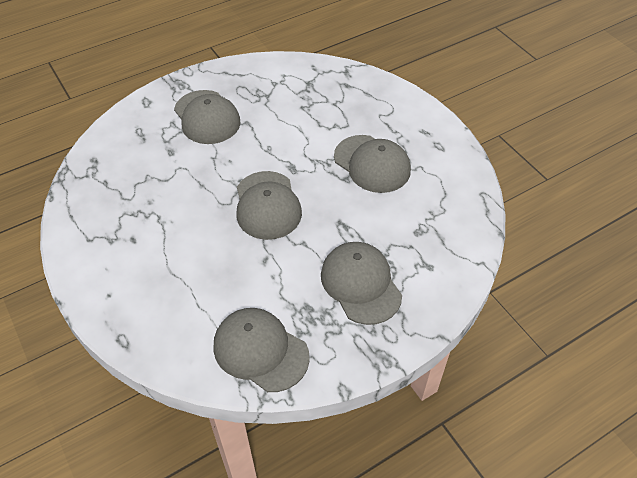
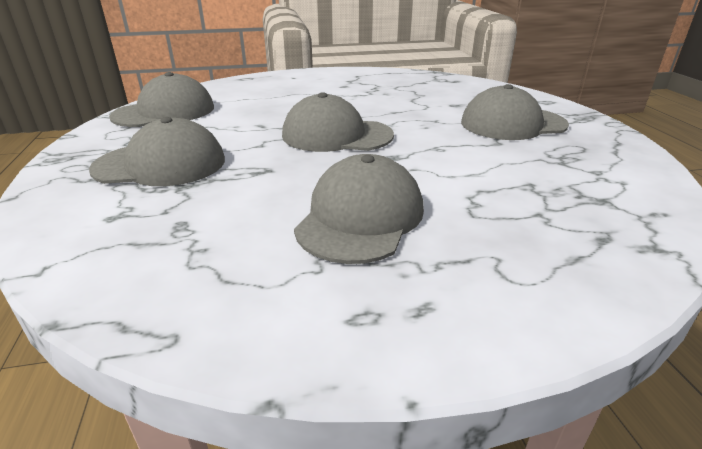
camera: 110 degrees right, 20 degrees down
grey cap [334,135,411,193] -> grey cap turned 135 degrees clockwise [294,154,424,264]

